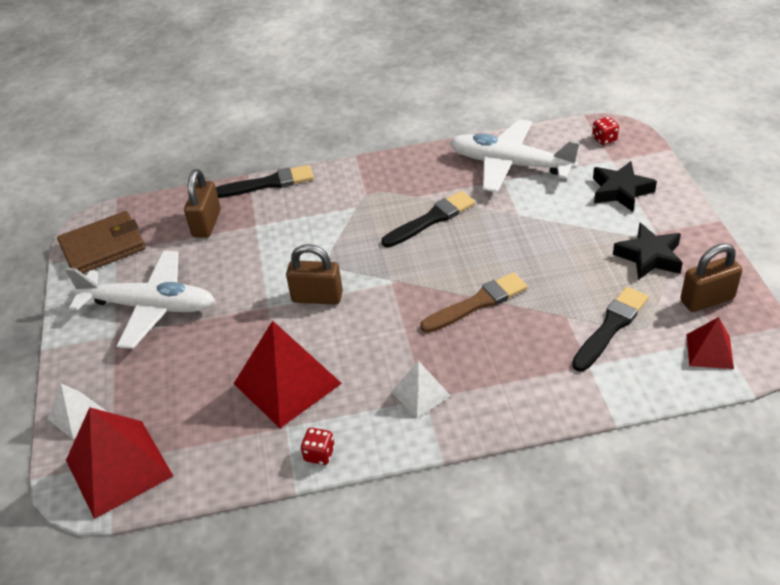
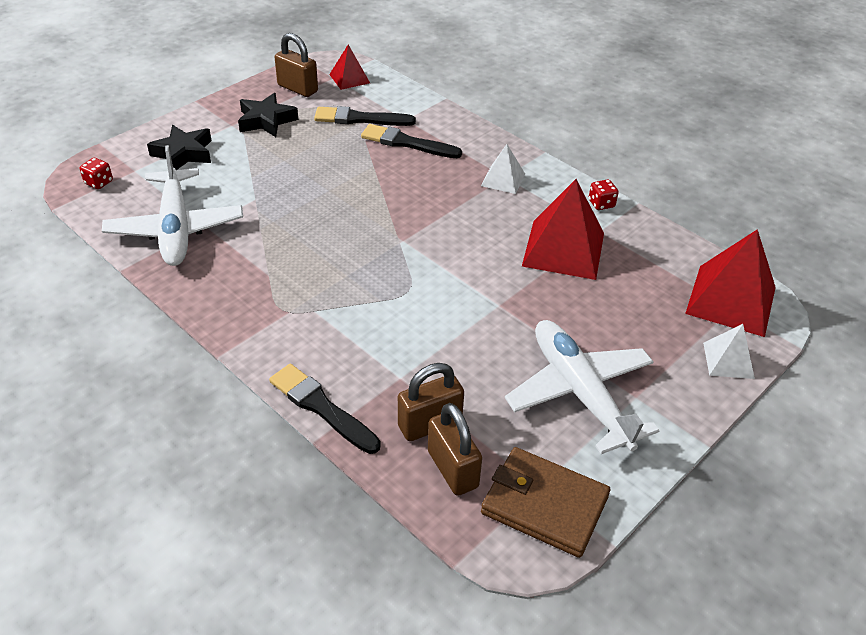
camera: 130 degrees left, 0 degrees up
brown padlock [286,244,343,305] -> brown padlock moved to [428,403,482,496]
black brush [382,191,475,247] -> black brush moved to [361,124,462,158]
brown brush [420,272,528,333] -> none

